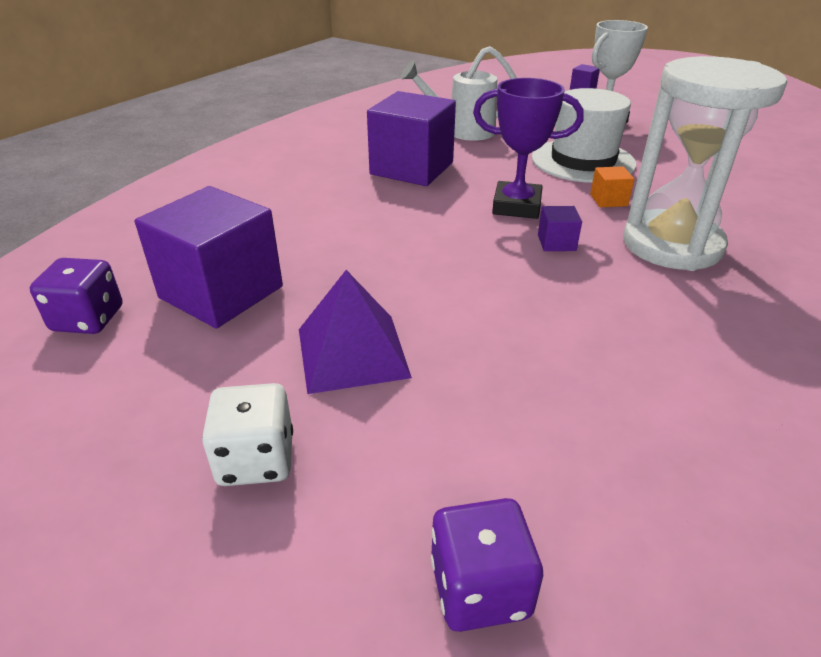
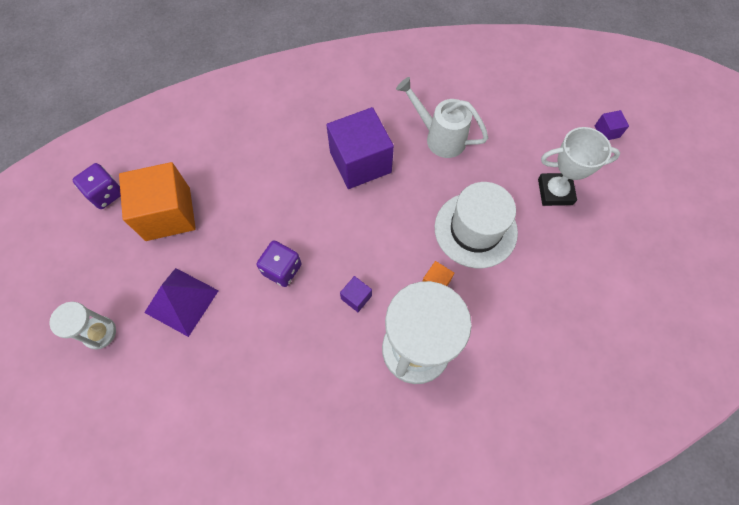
camera: 40 degrees right, 30 degrees up
purple cube [135,186,283,328] -> orange cube [119,162,196,241]
white dice [202,383,293,486] -> white hourglass [49,302,116,349]
purple dice [431,498,543,632] -> purple dice moved to [256,241,302,287]
purple trophy [473,78,584,219] -> none

